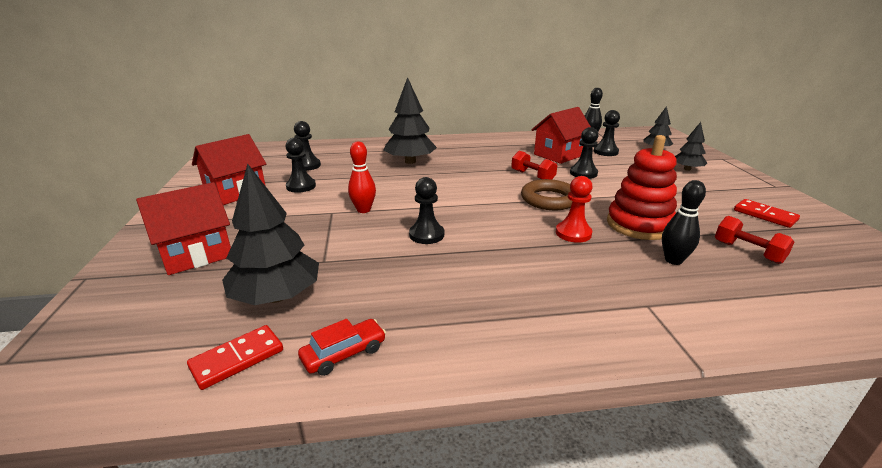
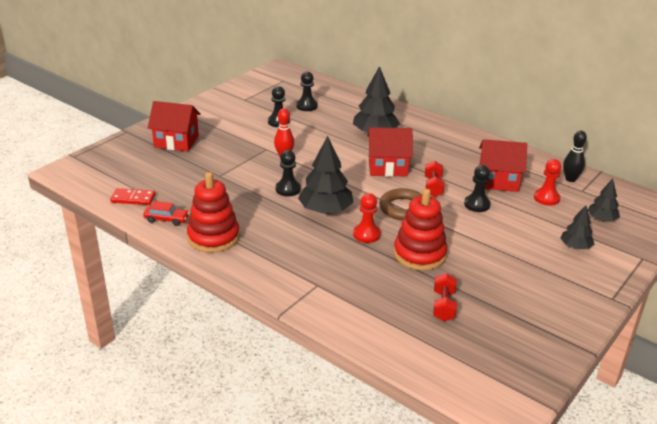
camera: 45 degrees right, 5 degrees up
red house [192,134,266,205] -> red house moved to [367,127,413,177]
black tree [222,164,319,305] -> black tree moved to [298,136,353,214]
black pawn [594,110,620,156] -> red pawn [534,159,562,206]
black bowling pin [662,180,706,265] -> none
red domino [734,199,800,228] -> none
none -> red stacking toy [187,172,240,253]

